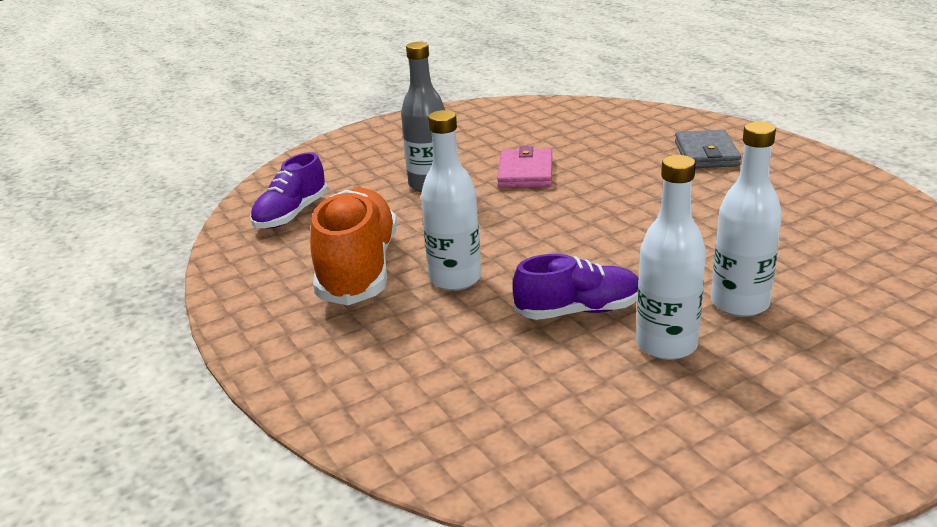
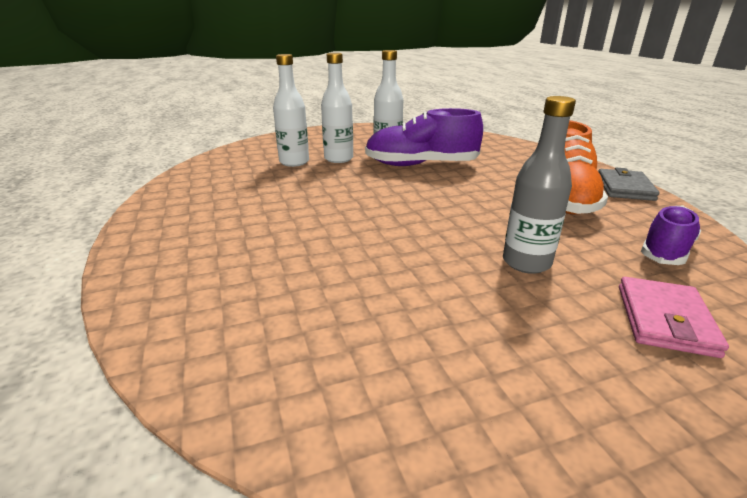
camera: 170 degrees left, 0 degrees up
white bottle [421,110,481,291] -> white bottle moved to [273,54,309,167]
pink wallet [497,146,552,188] -> pink wallet moved to [619,277,729,358]
purple shoe [513,254,639,320] -> purple shoe [365,108,483,166], size x1.61
grey wallet [675,130,741,168] -> grey wallet moved to [599,168,660,201]

